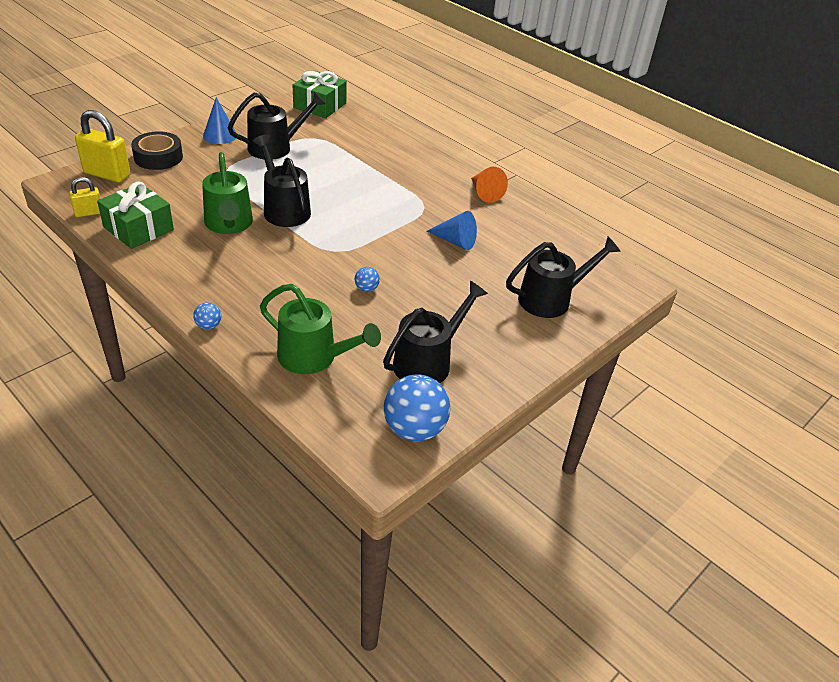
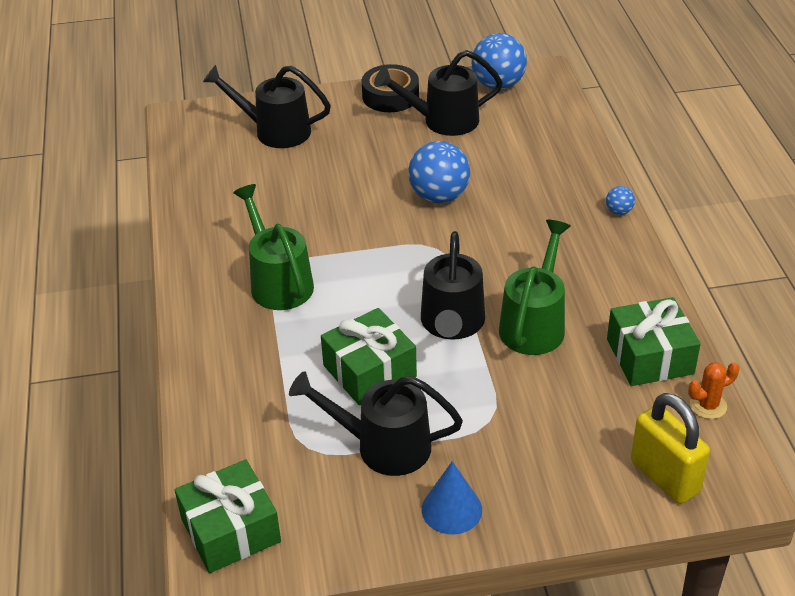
camera: 140 degrees left, 0 degrees up
yellow padlock [69,177,100,217] -> orange cactus [688,362,740,419]
black tape [131,131,183,170] -> black tape moved to [362,64,419,112]
green watering can [260,284,381,374] -> green watering can moved to [233,184,314,310]
blue ball [355,267,380,292] -> blue ball [408,141,470,203], size x2.18
blue cone [427,211,477,250] -> none
orange cone [471,167,508,203] -> none
none -> green gift [321,308,417,405]

